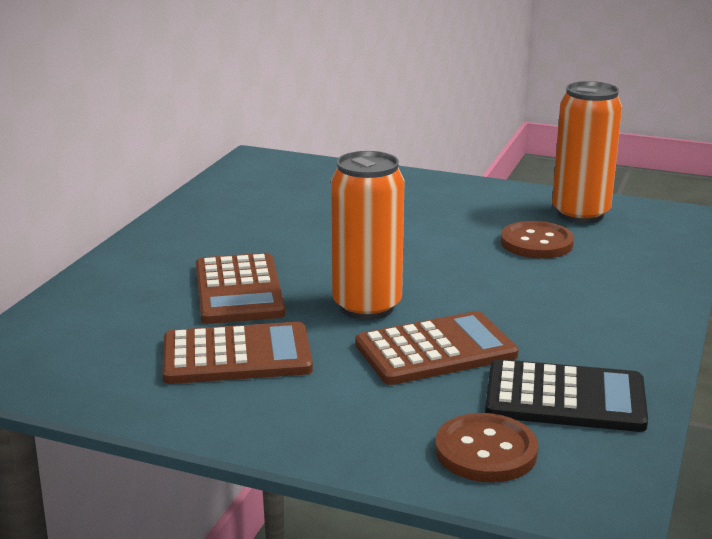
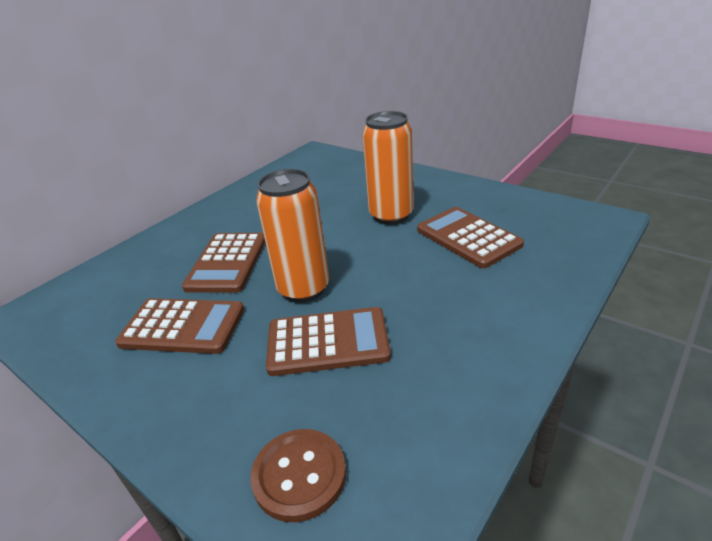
camera: 20 degrees right, 10 degrees up
black calculator [485,359,648,432] -> none
brown button [501,221,574,259] -> brown calculator [417,207,524,268]
orange can [552,81,622,223] -> orange can moved to [362,111,414,225]

